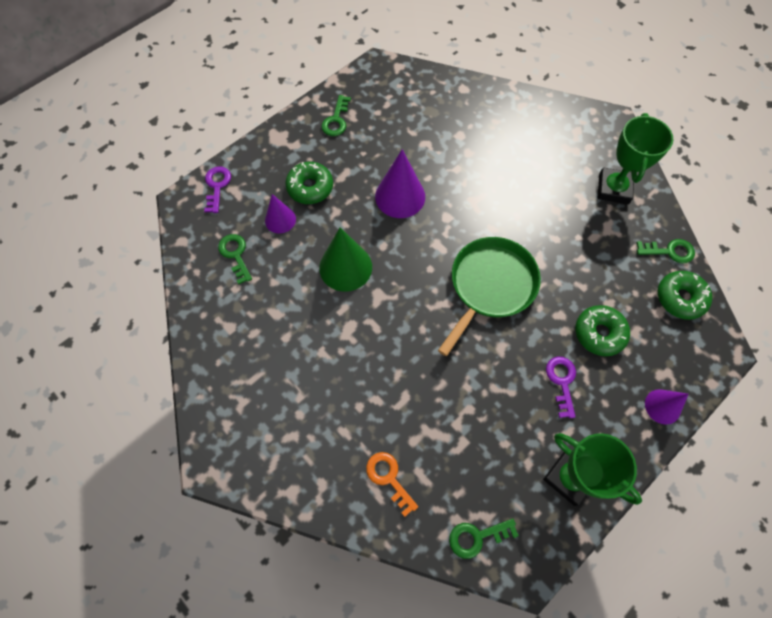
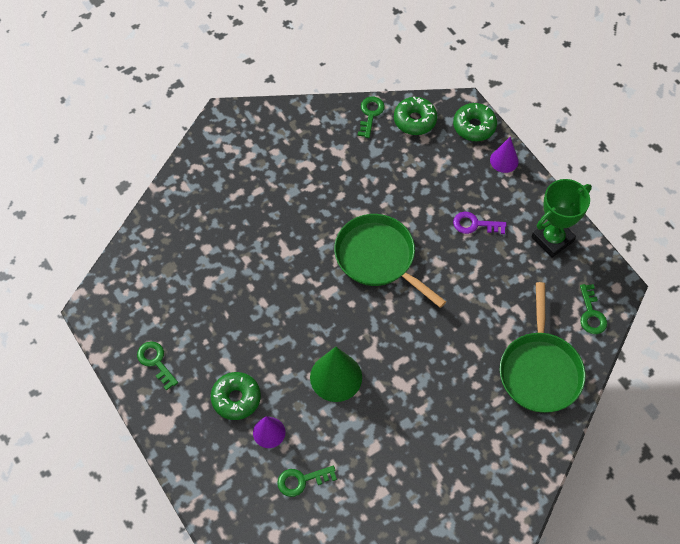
camera: 80 degrees left, 5 degrees down
purple key [204,166,231,213] -> none
green key [321,95,351,136] -> green key turned 150 degrees counterclockwise [137,341,178,390]
orange key [366,452,418,517] -> green pan [500,282,586,413]
purple cone [375,149,425,218] -> none
green donut [576,305,630,356] -> green donut moved to [453,103,497,141]
green trophy [598,113,674,204] -> none

